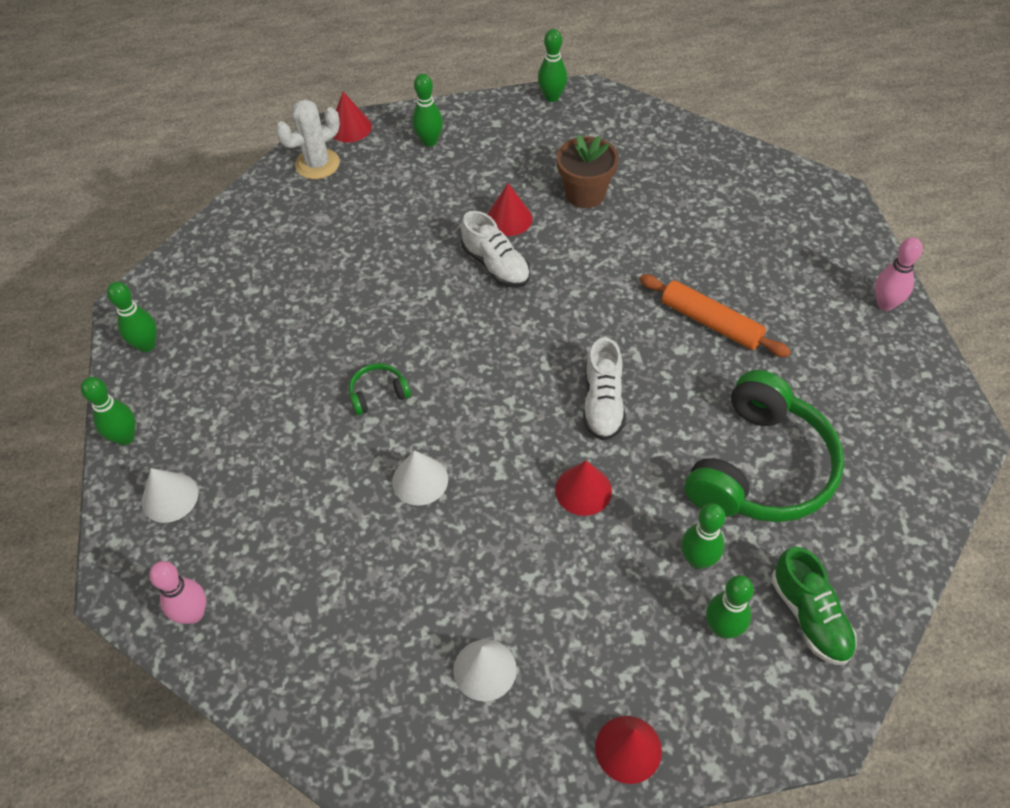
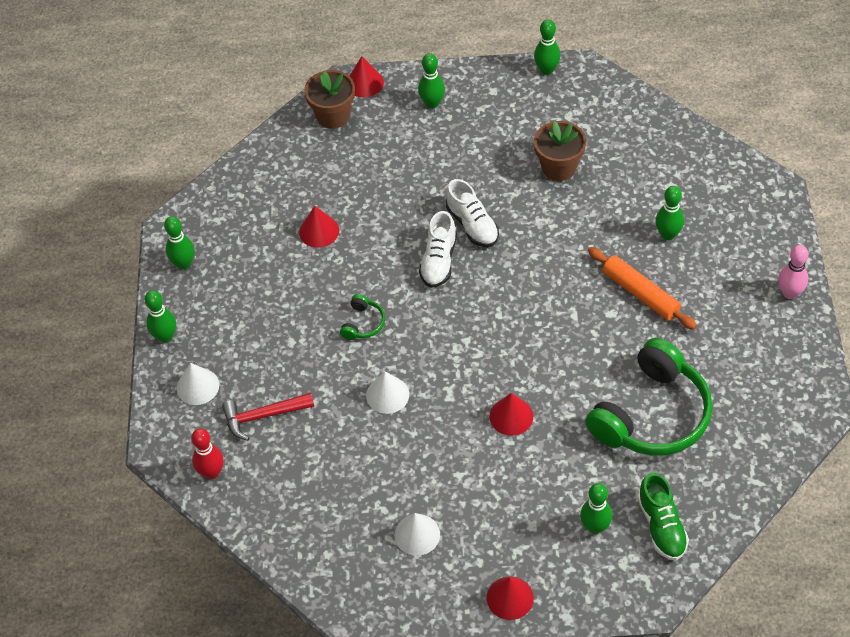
camera: 10 degrees right, 0 degrees up
pink bowling pin [149,561,206,624] -> red bowling pin [191,428,224,479]
white cactus [275,99,340,179] -> brown flower pot [304,70,355,129]
green headphones [349,363,411,415] -> green headphones turned 120 degrees clockwise [340,294,385,340]
red cone [487,183,532,236] -> red cone moved to [299,206,339,248]
white shoe [583,337,626,440] -> white shoe moved to [419,211,457,288]
green bowling pin [681,503,725,569] -> green bowling pin moved to [655,186,684,240]
none -> red hammer [222,393,314,441]

